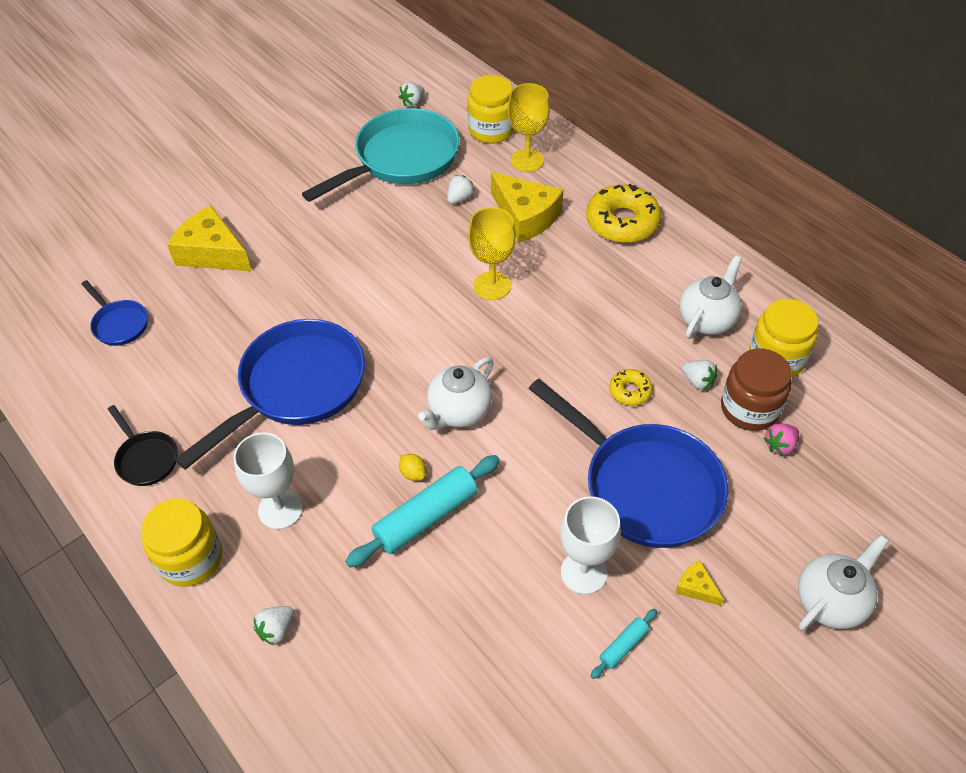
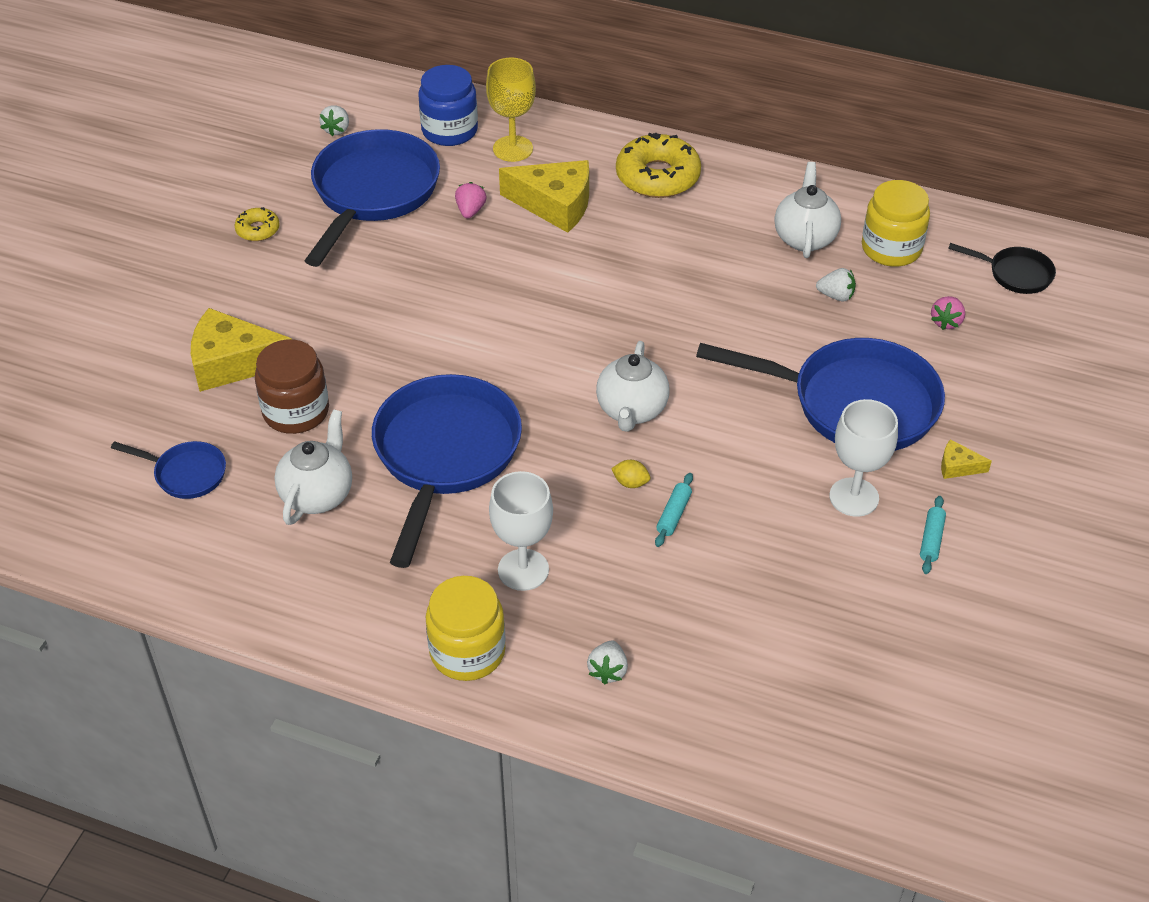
camera: 30 degrees left, 5 degrees down
black pan [108,405,178,486] -> black pan moved to [948,243,1056,294]
turquoise pan [302,108,460,202] -> blue pan [305,129,440,267]
turquoise rolling pin [345,455,500,567] -> turquoise rolling pin [655,473,693,547], size x0.48
white strawberry [447,175,475,204] -> pink strawberry [455,182,487,219]
yellow jar [468,75,514,143] -> blue jar [419,65,478,146]
yellow goblet [468,207,516,300] -> none
yellow donut [609,369,653,406] -> yellow donut moved to [235,207,280,241]
brown jar [721,349,792,431] -> brown jar moved to [255,339,329,434]
white teapot [798,535,889,631] -> white teapot moved to [274,409,352,525]

